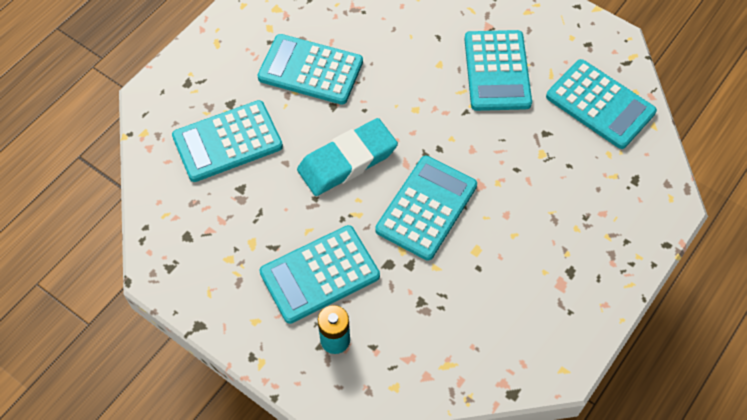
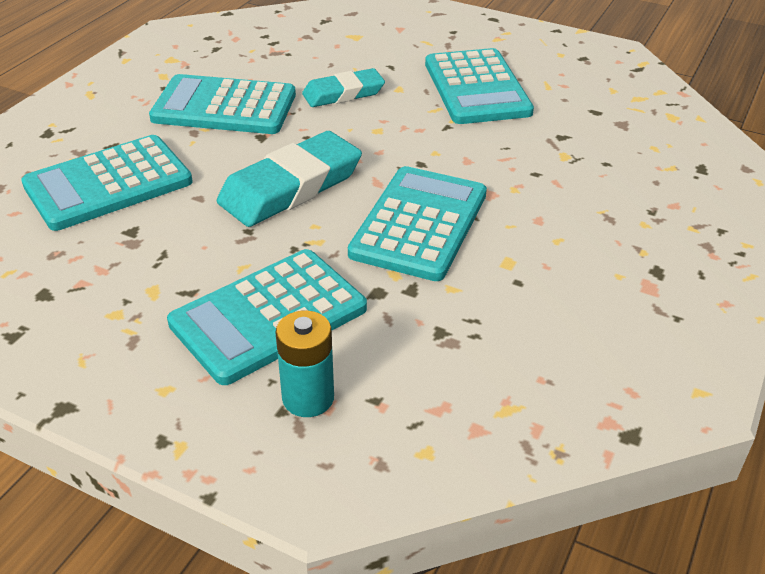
camera: 10 degrees left, 20 degrees down
turquoise calculator [546,59,657,149] -> none
none -> turquoise eraser [302,68,385,107]

